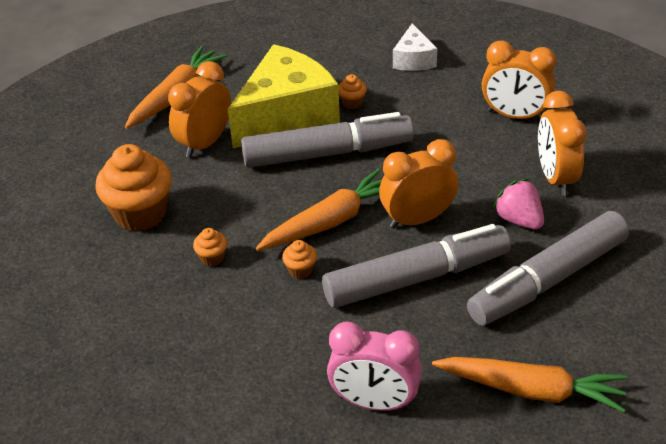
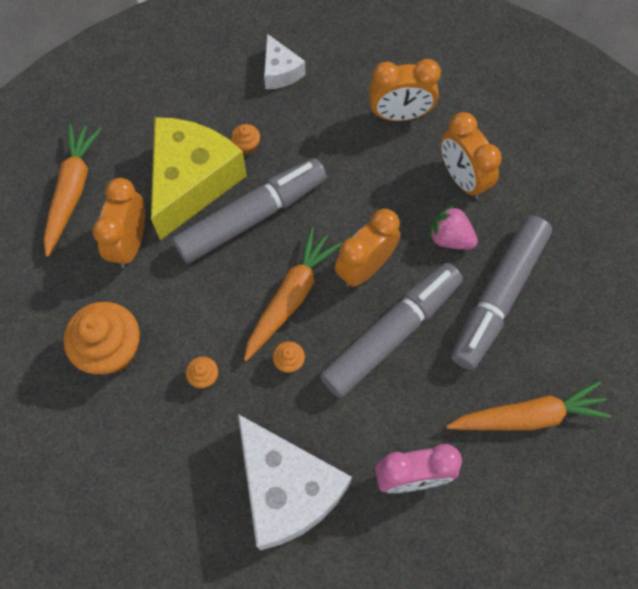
camera: 25 degrees left, 25 degrees up
none -> white cheese [238,414,352,550]

